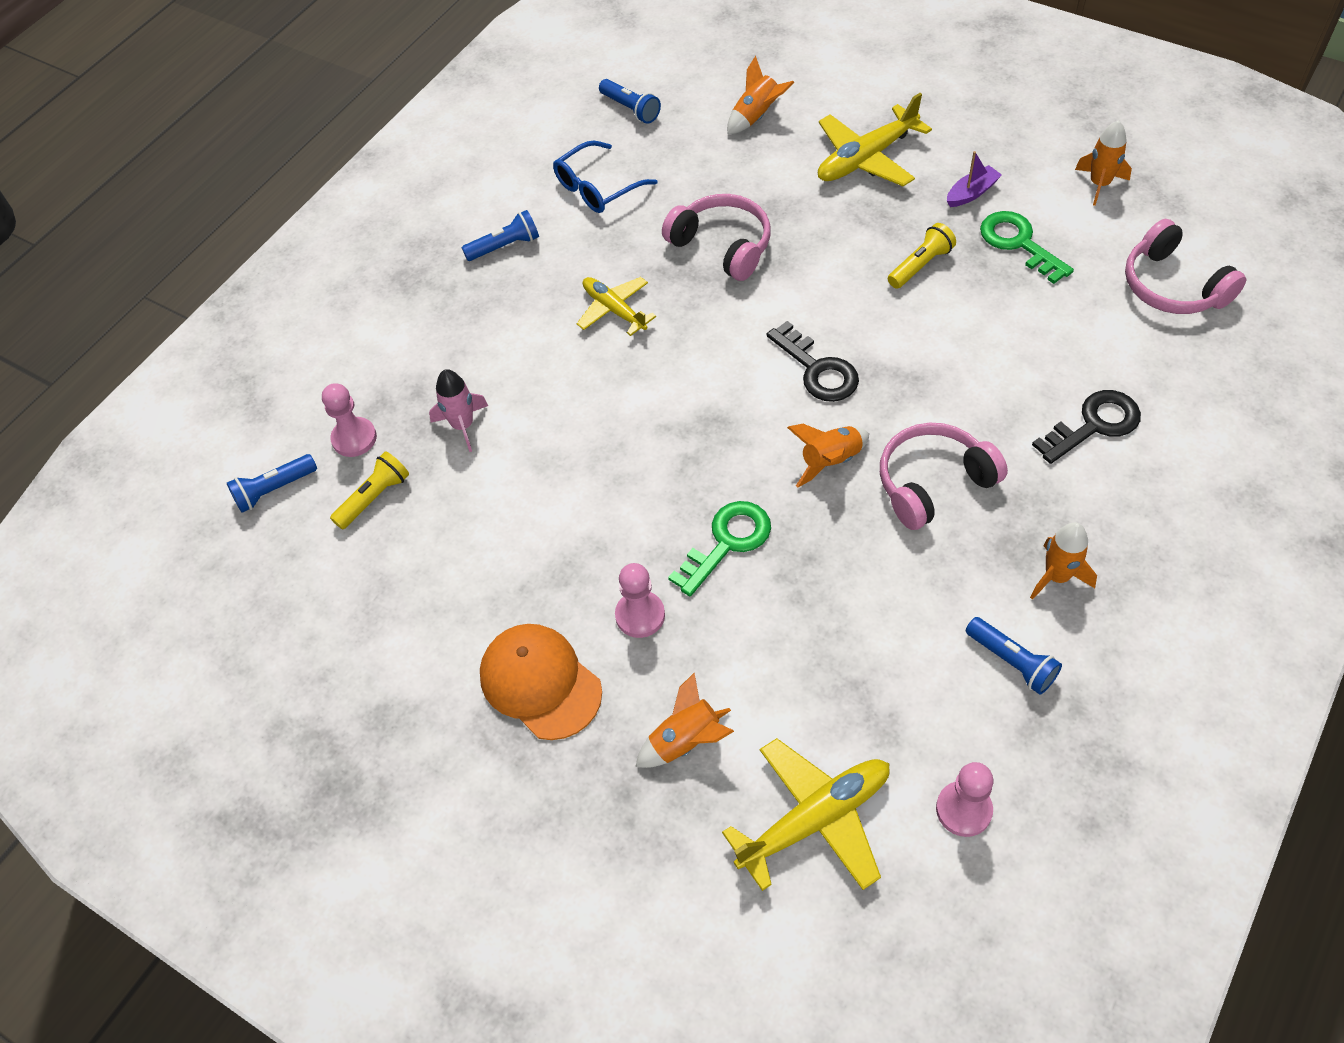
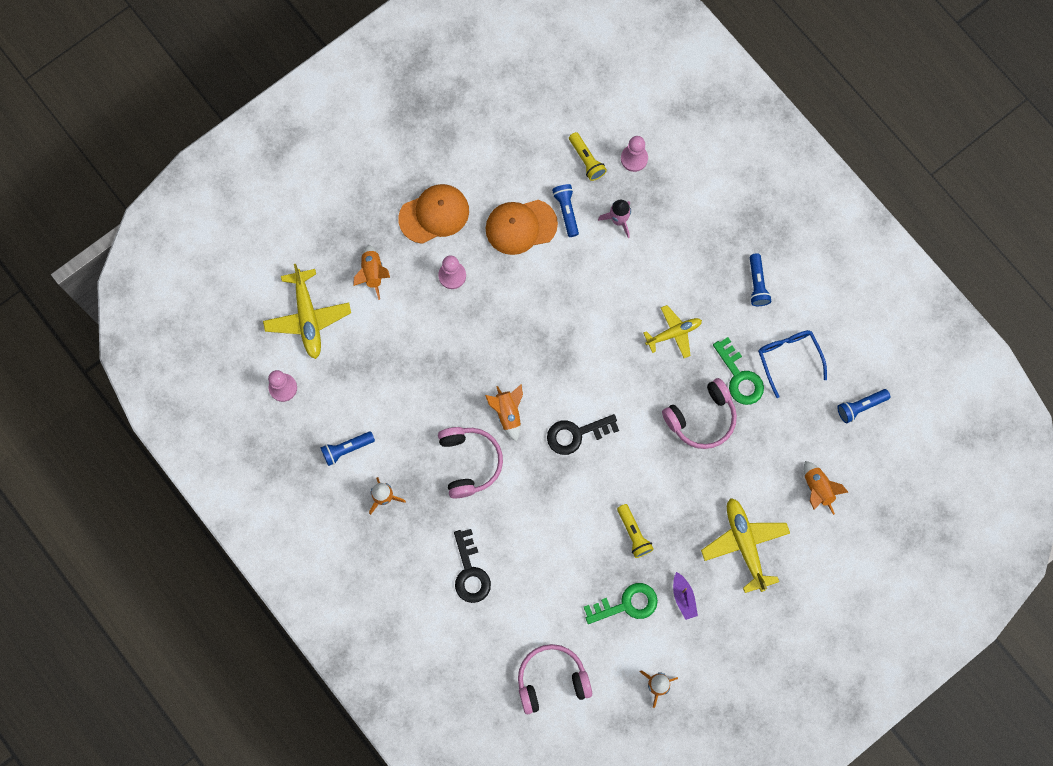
camera: 105 degrees right, 20 degrees up
blue flashlight [227,454,317,513] -> blue flashlight moved to [552,184,579,237]
green key [668,501,771,597] -> green key moved to [713,337,764,405]
none -> orange cap [486,200,558,255]

